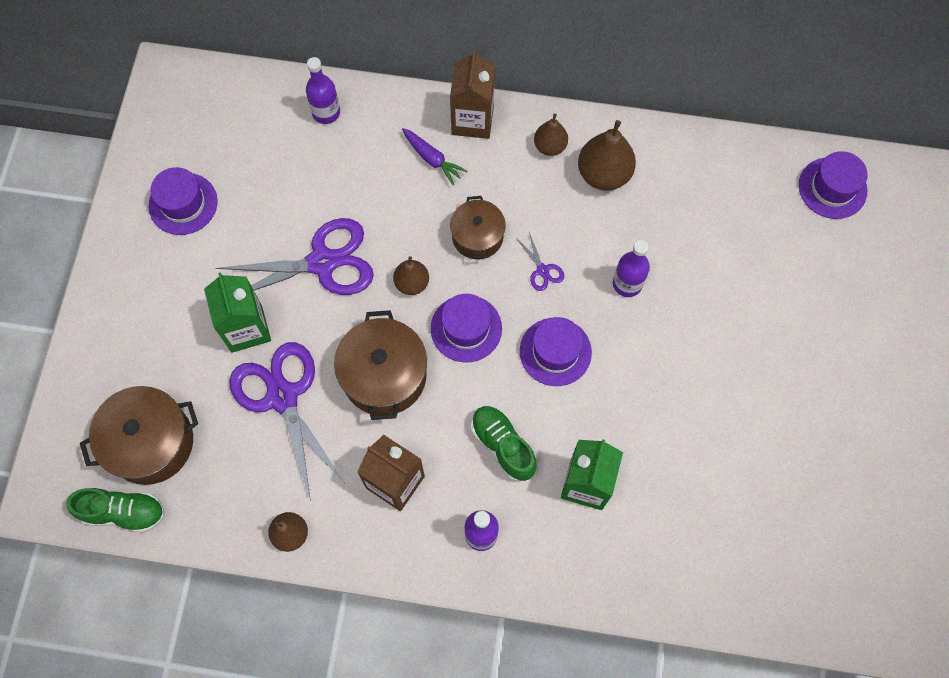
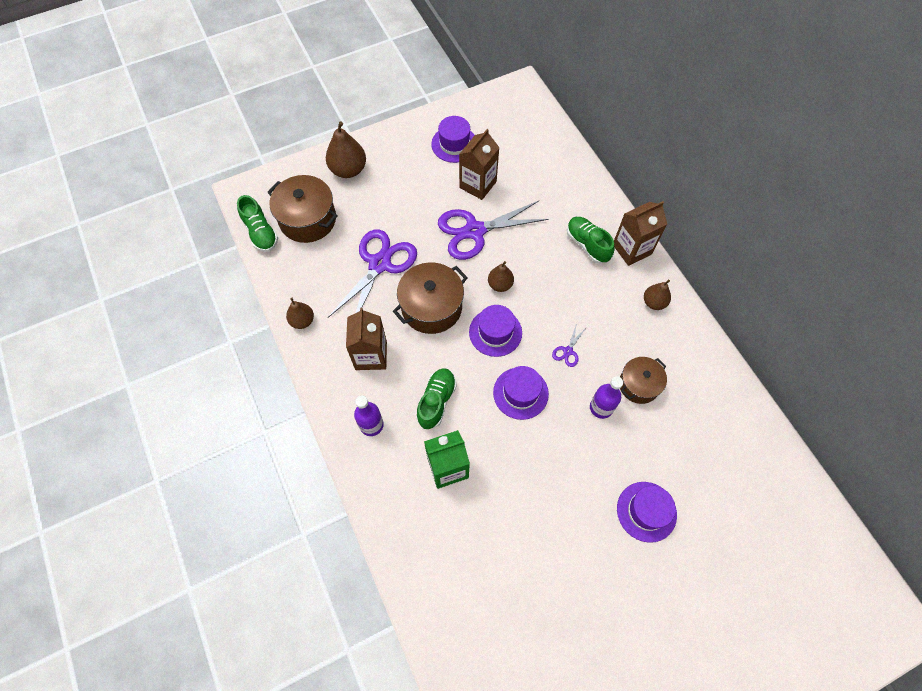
camera: 55 degrees right, 5 degrees down
green carton [204,272,271,353] -> none
purple scissors [215,218,374,295] -> purple scissors turned 120 degrees clockwise [438,201,549,260]
purple bottle [306,57,340,124] -> none
purple carrot [402,128,467,185] -> green shoe [567,217,615,263]
brown pot [450,196,506,259] -> brown pot moved to [620,357,667,404]
brown pear [578,120,636,191] -> brown pear moved to [326,121,366,178]
purple hat [799,151,868,219] -> purple hat moved to [617,482,677,543]
none -> brown carton [459,129,499,200]

